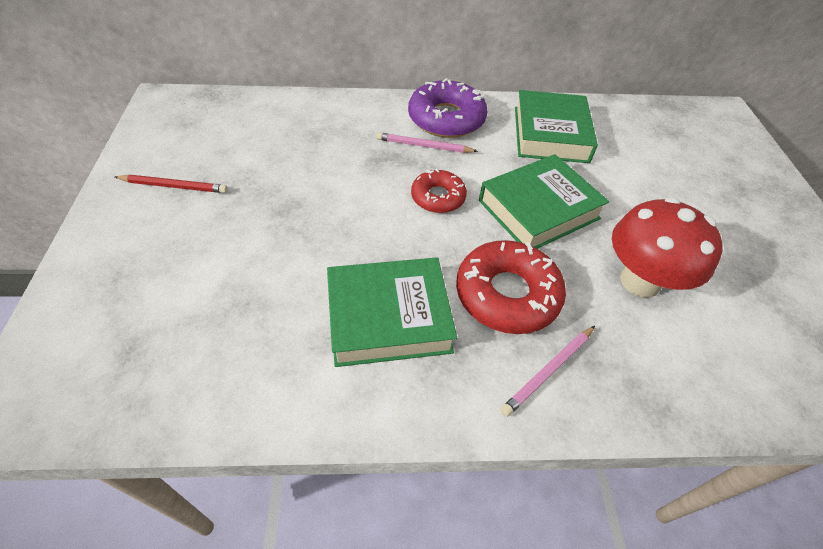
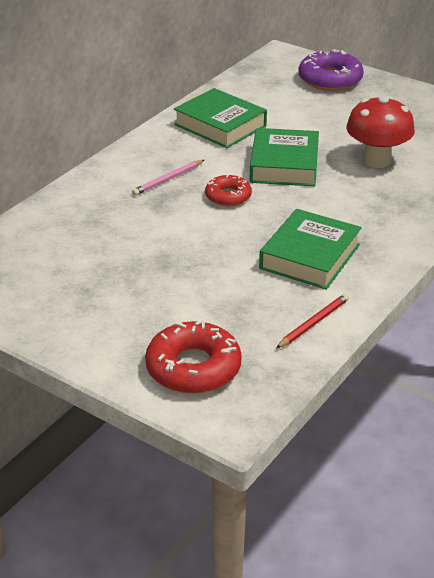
camera: 50 degrees left, 15 degrees down
red pencil [115,175,228,193] -> red pencil moved to [276,293,349,348]
purple donut [408,78,487,138] -> purple donut moved to [298,49,364,91]
red donut [456,240,566,334] -> red donut moved to [145,320,242,394]
pink pencil [500,326,595,417] -> none

